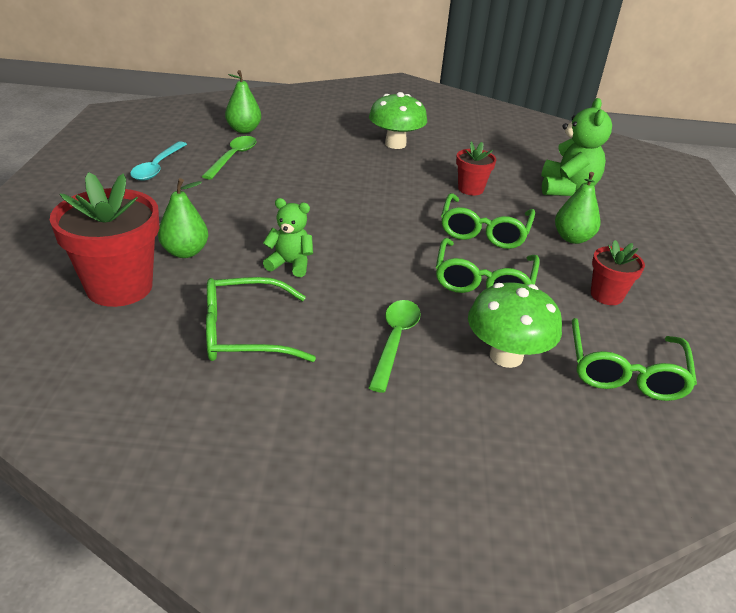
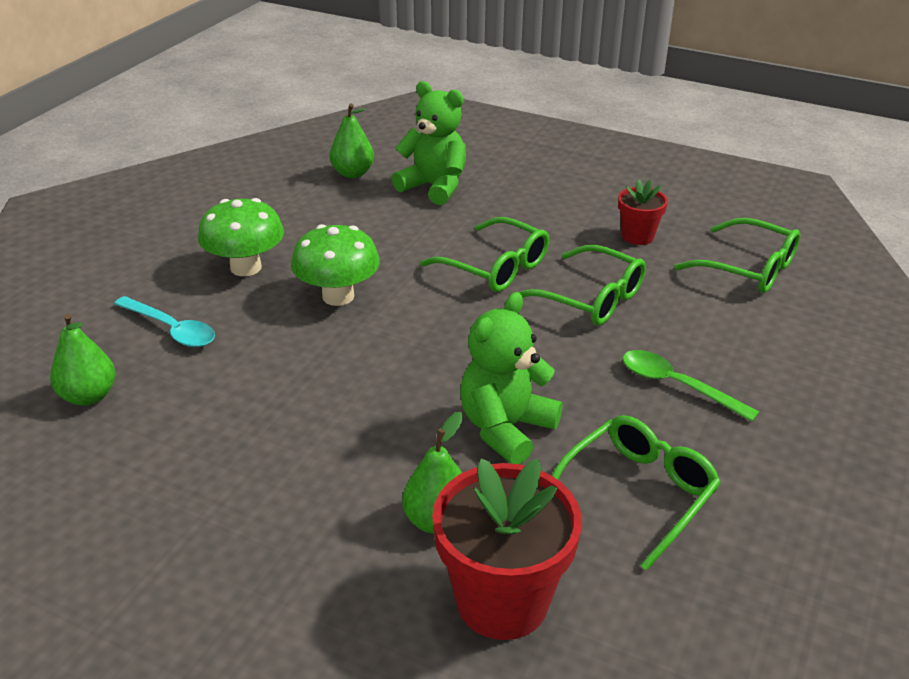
camera: 65 degrees left, 0 degrees up
turquoise spoon [130,141,187,181] -> turquoise spoon moved to [114,296,215,347]
green spoon [202,136,257,180] -> none
green glasses [206,277,316,362] -> green glasses turned 150 degrees counterclockwise [552,415,721,571]
green teddy bear [263,198,313,277] -> green teddy bear [460,292,563,464], size x1.62
red flower pot [456,142,496,195] -> none
green mushroom [468,282,562,368] -> green mushroom moved to [291,224,380,306]
green pear [555,172,601,244] -> green pear moved to [329,103,374,178]

